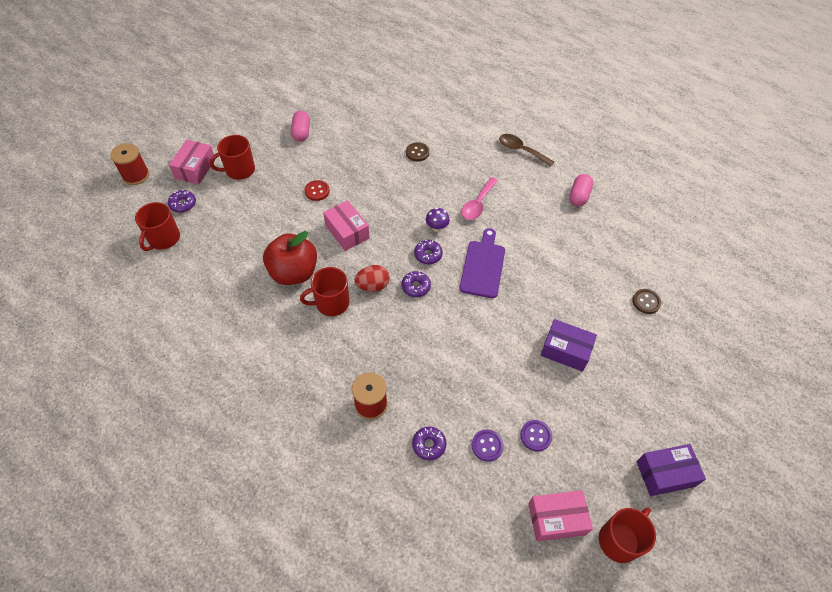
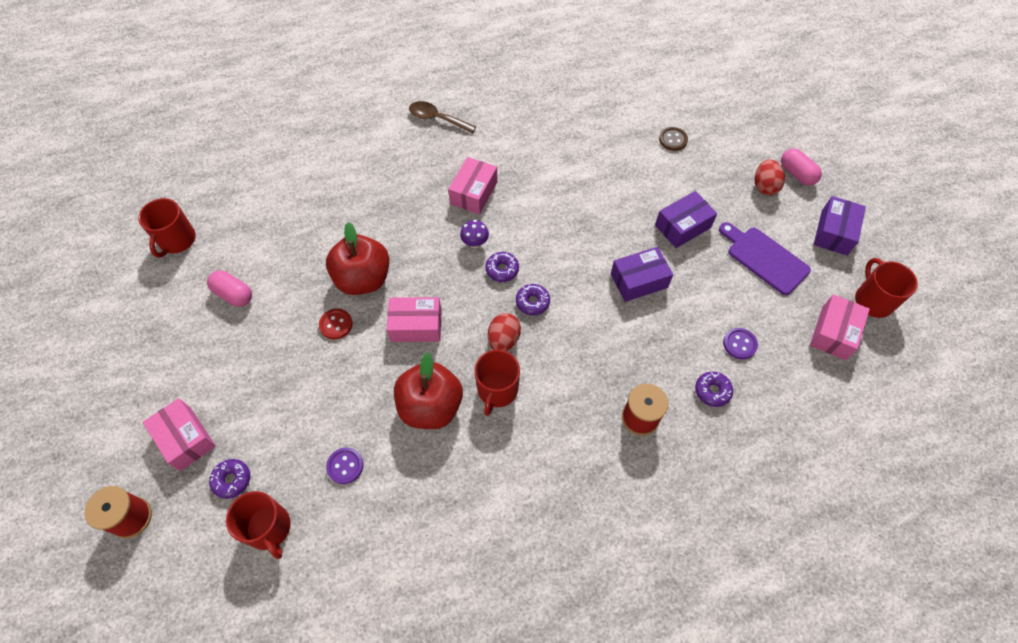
camera: 55 degrees left, 5 degrees up
red mug [210,135,255,180] -> red mug moved to [138,198,196,258]
brown button [406,142,429,162] -> none
purple cutting board [459,228,505,298] -> purple cutting board moved to [719,222,811,295]
pink spoon [461,177,498,220] -> pink box [448,157,497,214]
brown spoon [499,134,554,167] -> brown spoon turned 45 degrees clockwise [409,101,476,134]
purple button [520,420,553,451] -> purple button moved to [326,447,363,484]
pink capsule [569,174,593,206] -> pink capsule moved to [781,148,822,186]
none -> red apple [326,222,389,295]
none -> purple box [611,247,673,302]
none -> red egg [755,159,785,196]

